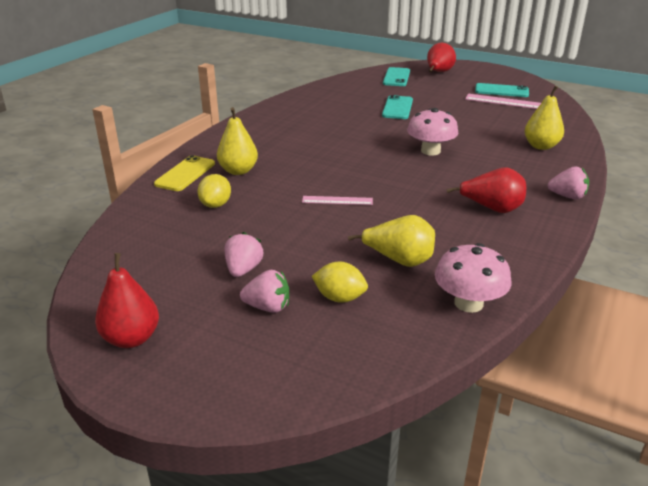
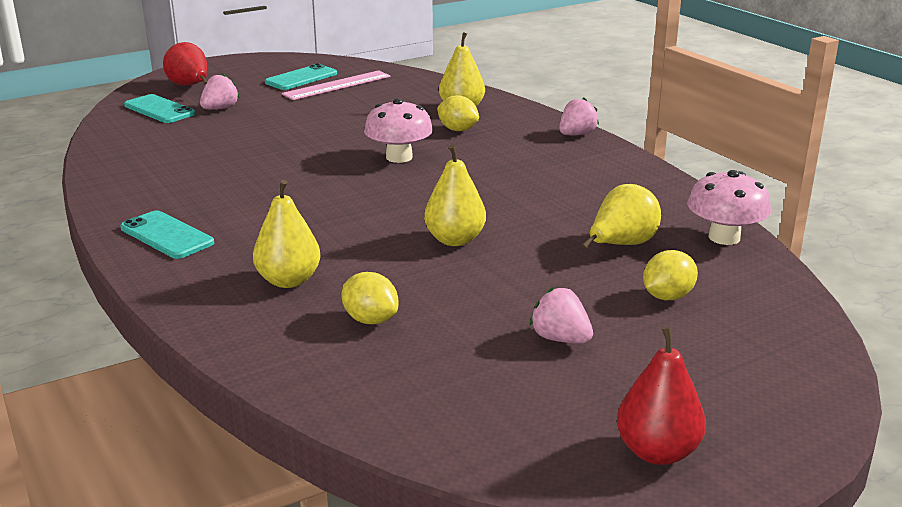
camera: 60 degrees left, 5 degrees down
yellow phone [154,155,215,191] -> none
pink strawberry [240,270,289,313] -> pink strawberry moved to [200,73,240,110]
pink ruler [302,196,373,205] -> yellow pear [424,145,486,246]
turquoise phone [382,95,413,119] -> turquoise phone moved to [120,210,214,259]
red pear [447,168,526,213] -> none
none -> yellow lemon [437,95,479,131]

